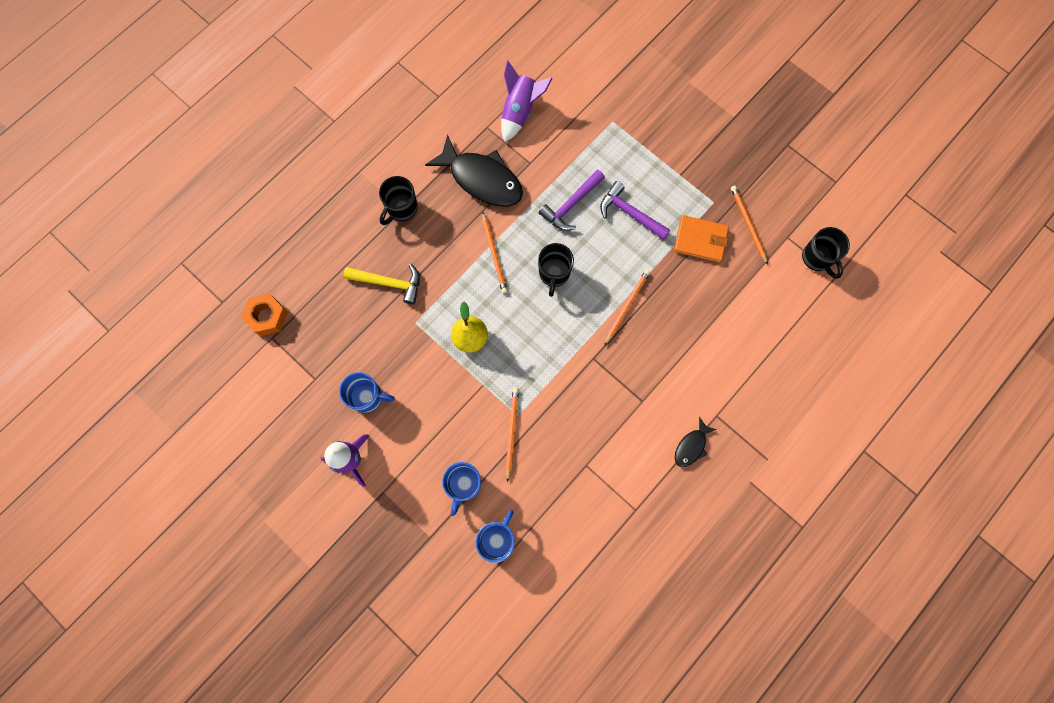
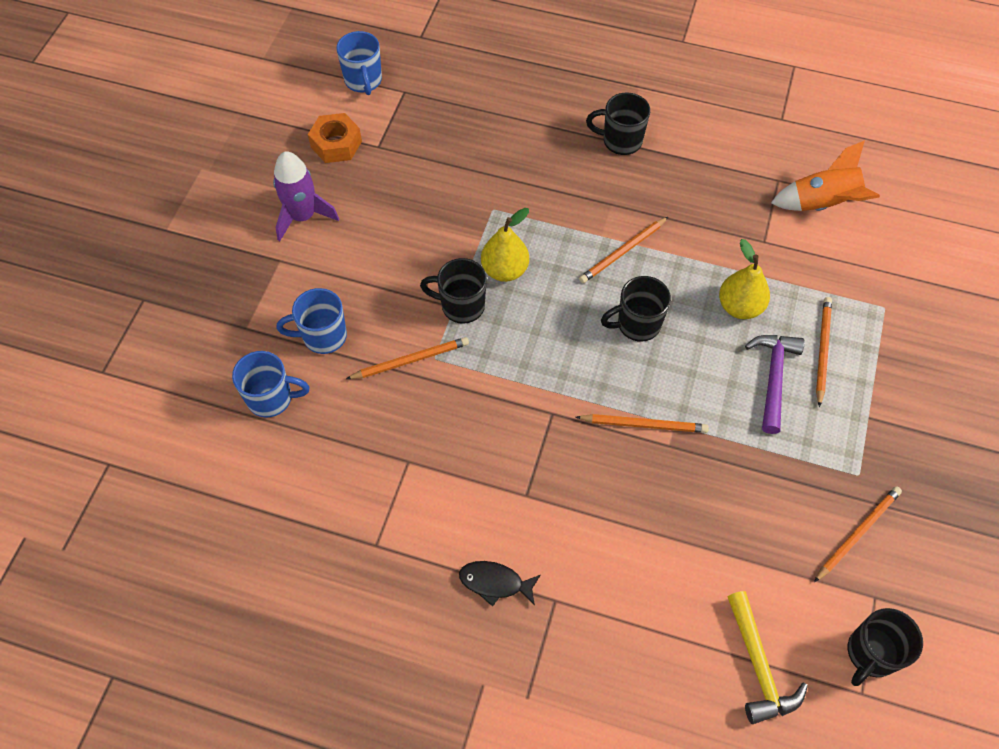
camera: 65 degrees right, 15 degrees down
orange nut [241,293,288,336] -> orange nut moved to [308,113,362,163]
blue mug [339,372,395,413] -> blue mug moved to [336,31,382,95]
yellow hammer [344,264,420,305] -> yellow hammer moved to [727,591,808,724]
black fish [425,135,523,207] -> none
purple rocket [501,60,552,142] -> orange rocket [771,140,880,211]
purple hammer [539,170,605,231] -> yellow pear [719,239,770,319]
orange wallet [674,215,729,262] -> none
none -> black mug [420,258,487,324]
none -> orange pencil [816,297,832,407]

